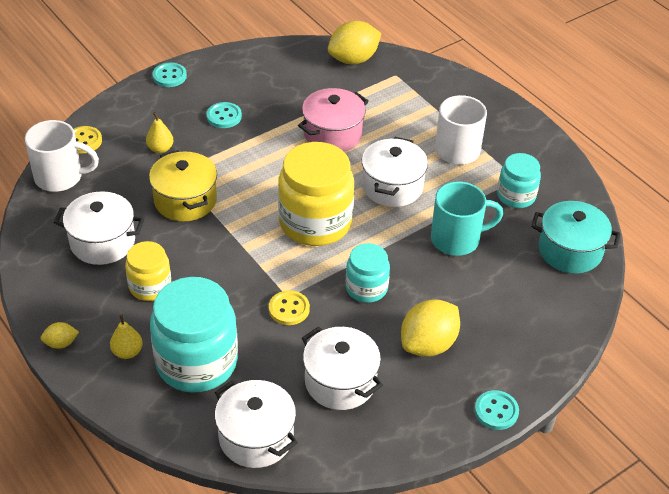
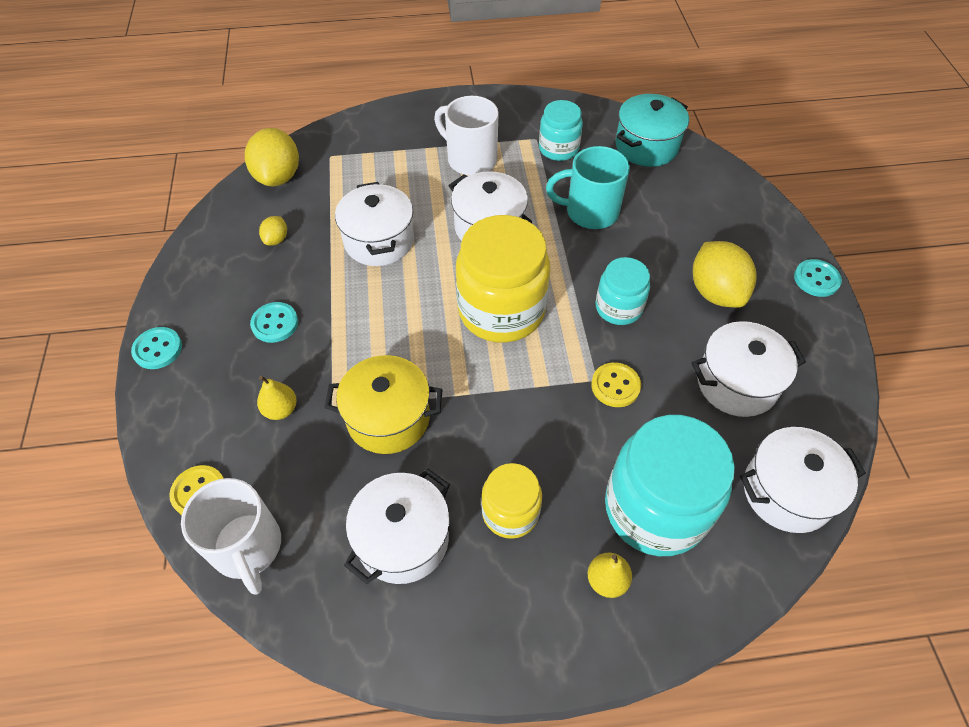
camera: 60 degrees left, 10 degrees up
white mug [25,120,99,192] -> white mug turned 120 degrees clockwise [181,478,281,595]
yellow lemon [40,322,79,349] -> yellow lemon moved to [259,216,287,246]
pink pot [298,88,369,151] -> white pot [335,182,414,266]
turquoise mug [431,181,503,256] -> turquoise mug turned 105 degrees counterclockwise [546,146,630,229]

